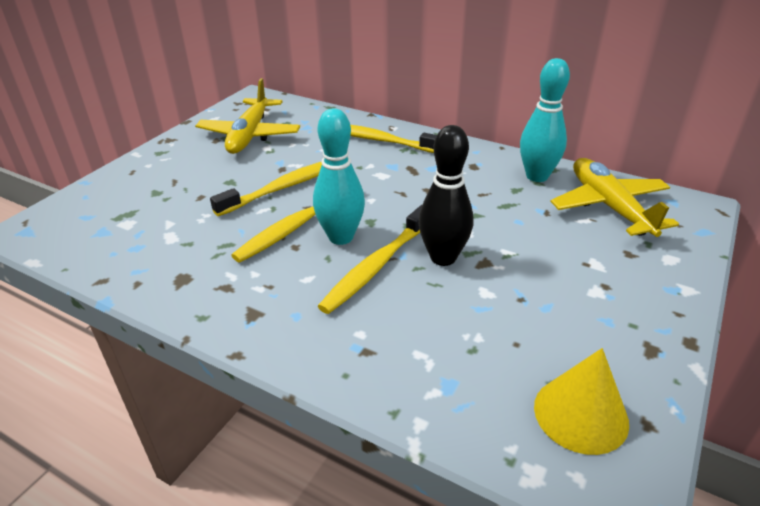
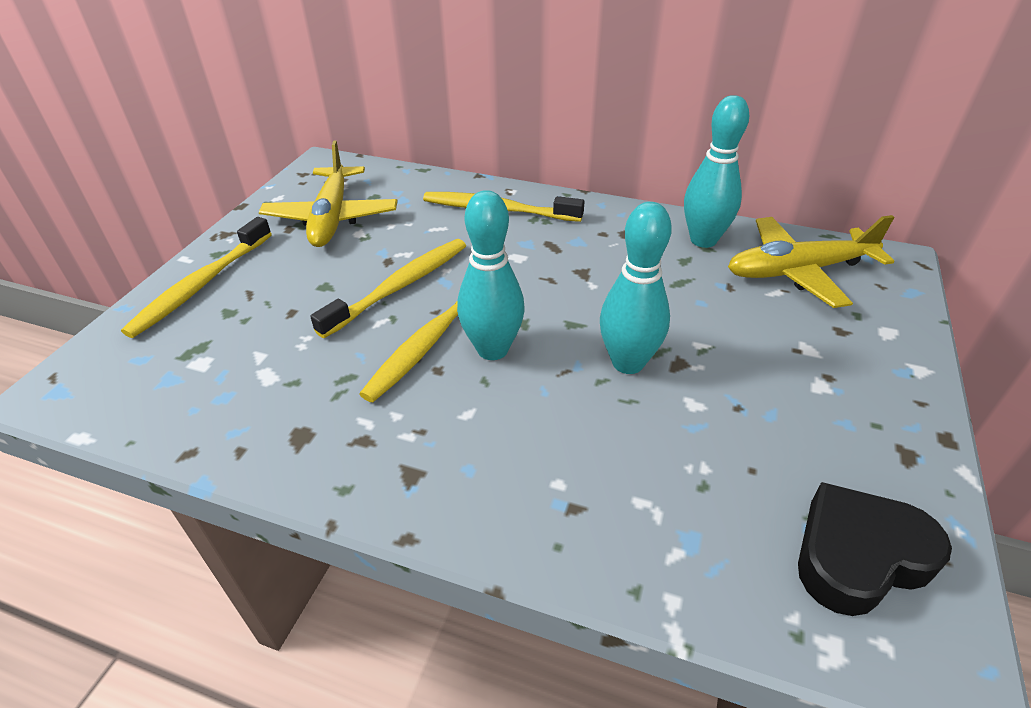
camera: 10 degrees left, 5 degrees up
yellow toothbrush [318,205,422,314] -> yellow toothbrush moved to [121,217,272,338]
black bowling pin [419,125,473,266] -> turquoise bowling pin [600,202,672,374]
yellow cone [534,348,629,455] -> black heart [798,482,952,616]
yellow plane [550,158,679,237] -> yellow plane turned 75 degrees counterclockwise [728,215,894,308]

